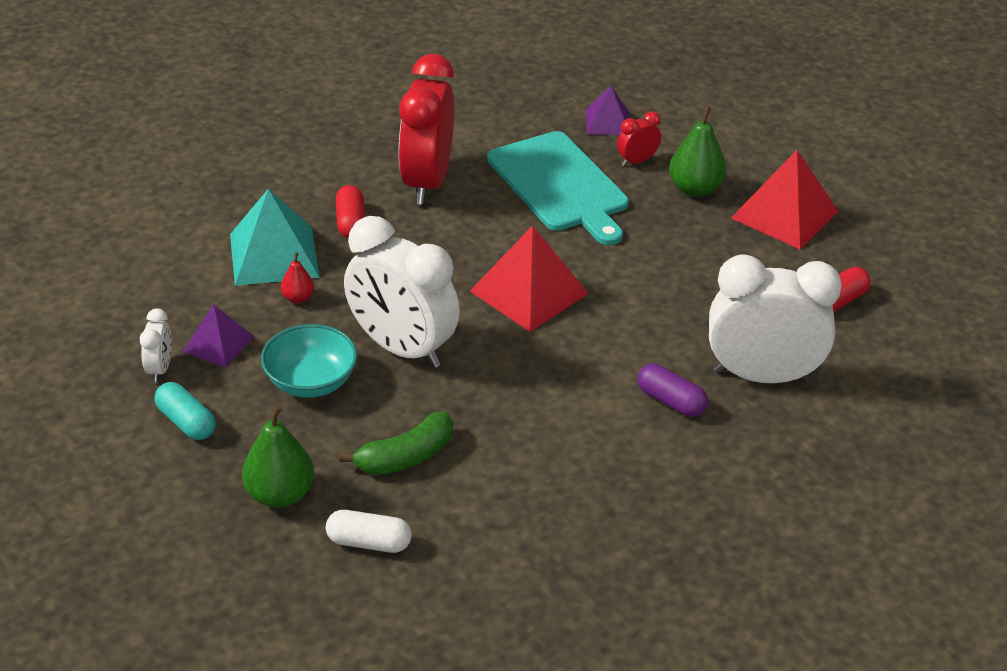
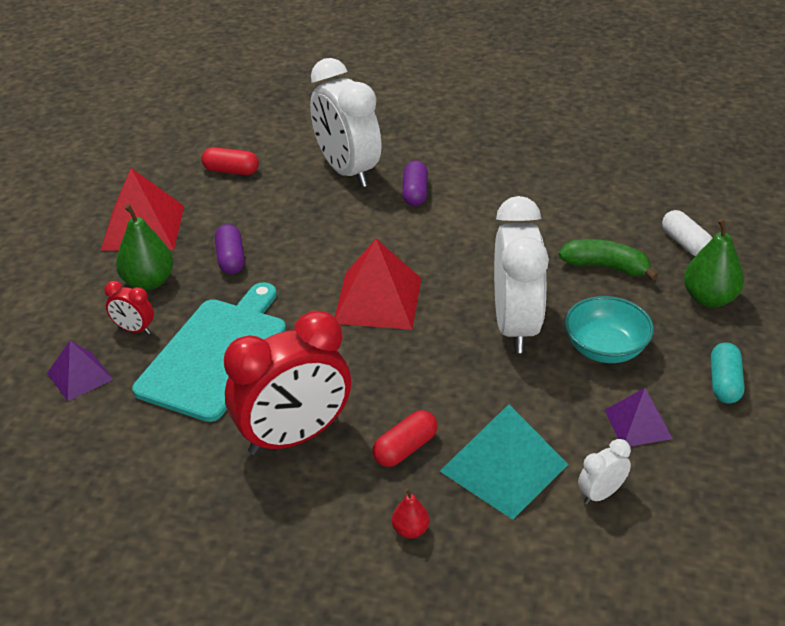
camera: 125 degrees left, 0 degrees up
white clock [140,309,172,382] -> white clock moved to [578,439,631,504]
red pear [281,252,314,303] -> red pear moved to [392,488,430,539]
none -> purple capsule [215,224,245,274]

